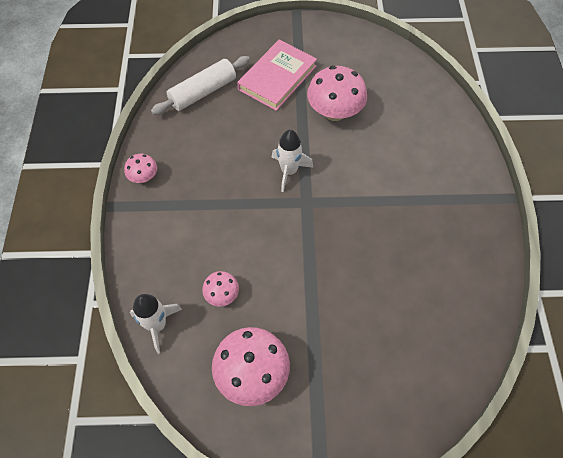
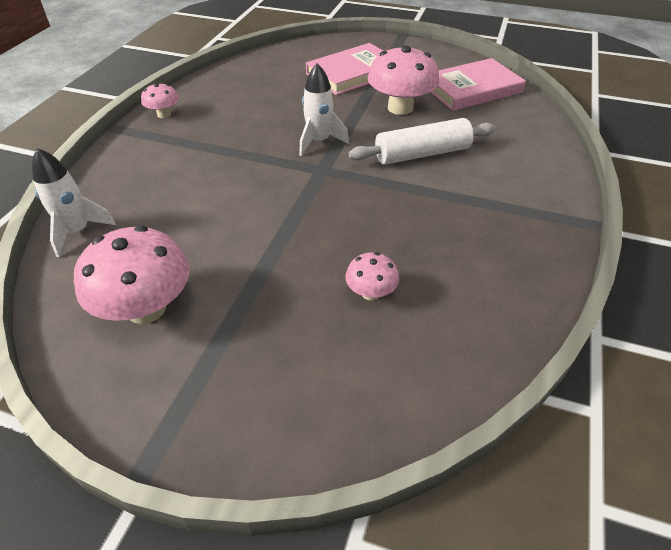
camera: 20 degrees right, 15 degrees down
white rolling pin [151,56,250,115] -> white rolling pin moved to [349,118,496,165]
pink mushroom [202,271,239,307] -> pink mushroom moved to [345,252,399,301]
none -> pink book [430,58,526,111]

